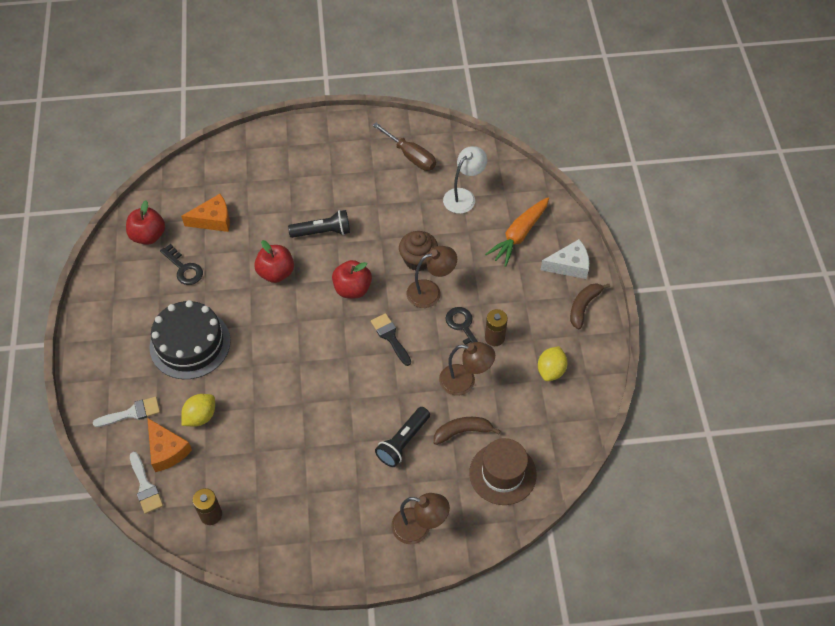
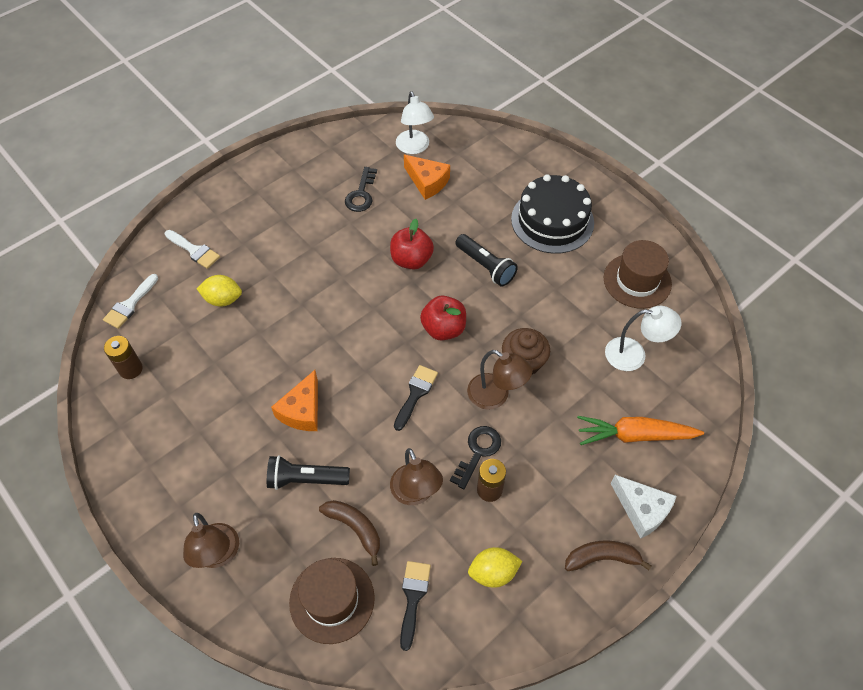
camera: 55 degrees right, 0 degrees up
red apple [126,200,165,245] -> none
orange cheese [147,418,192,472] -> orange cheese moved to [271,370,318,431]
black cake [149,300,231,379] -> black cake moved to [511,174,594,254]
brown screwdriver [372,123,436,171] -> brown hat [604,240,672,309]
none -> white lamp [396,91,434,154]
none -> black brush [400,561,431,651]

